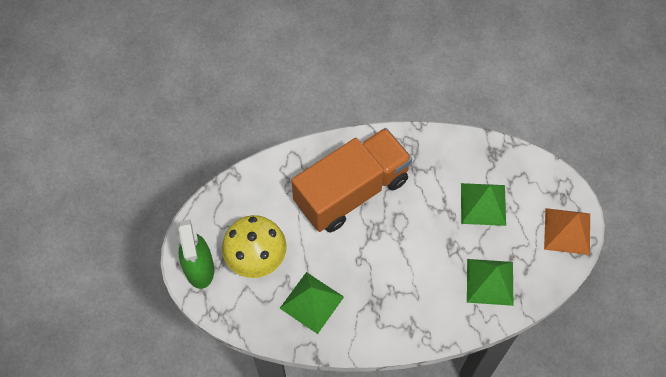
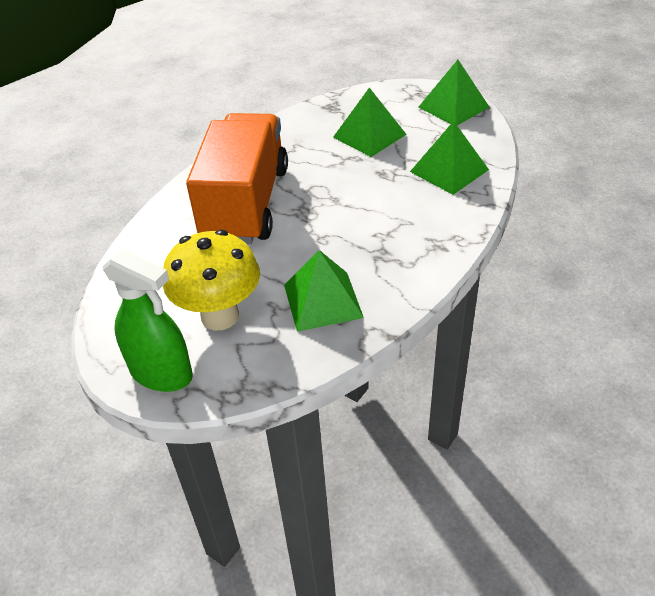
camera: 45 degrees left, 20 degrees down
orange pyramid [544,208,590,255] -> green pyramid [419,60,489,125]

